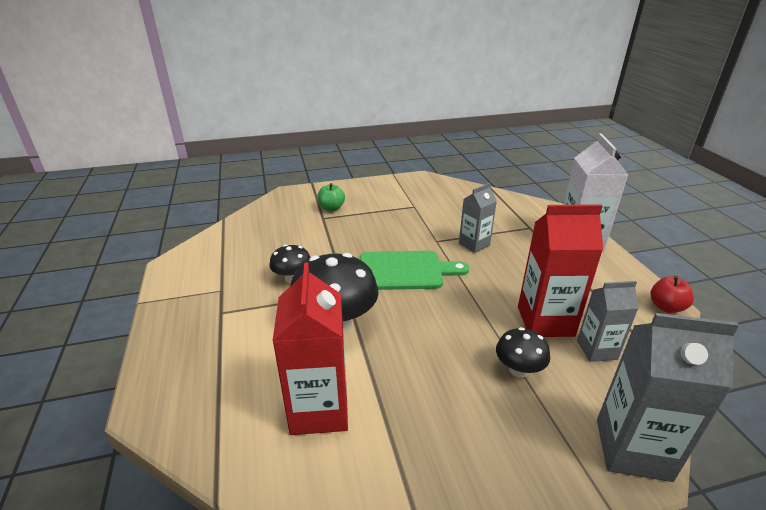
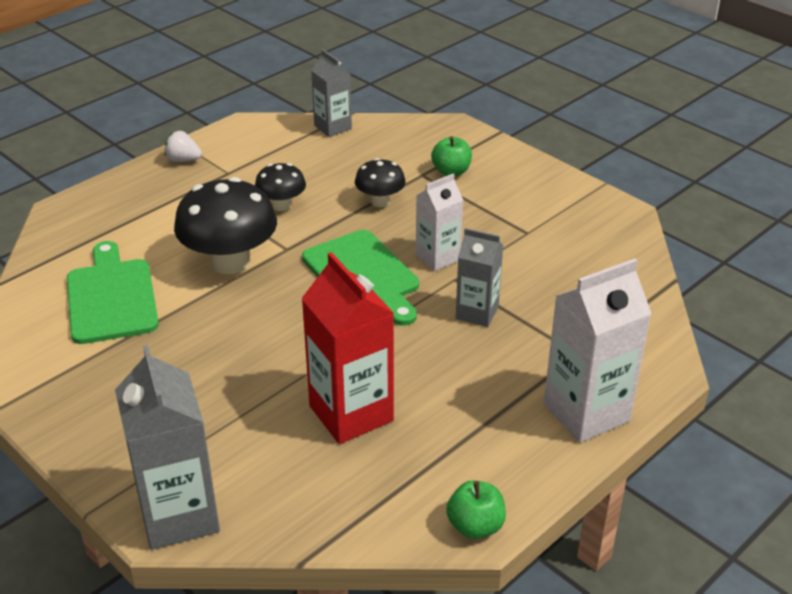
camera: 60 degrees right, 5 degrees up
red carton [273,262,348,435] -> green cutting board [67,241,159,344]
black mushroom [496,327,550,378] -> black mushroom moved to [355,158,406,207]
grey carton [577,281,639,362] -> grey carton moved to [311,49,352,137]
red apple [650,276,694,313] -> green apple [446,480,506,539]
none -> white strawberry [164,131,202,162]
none -> white carton [416,174,463,271]

